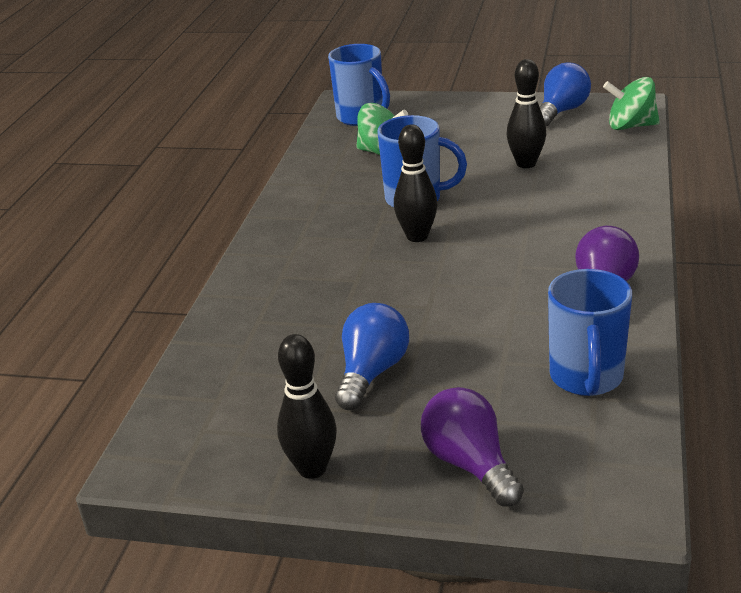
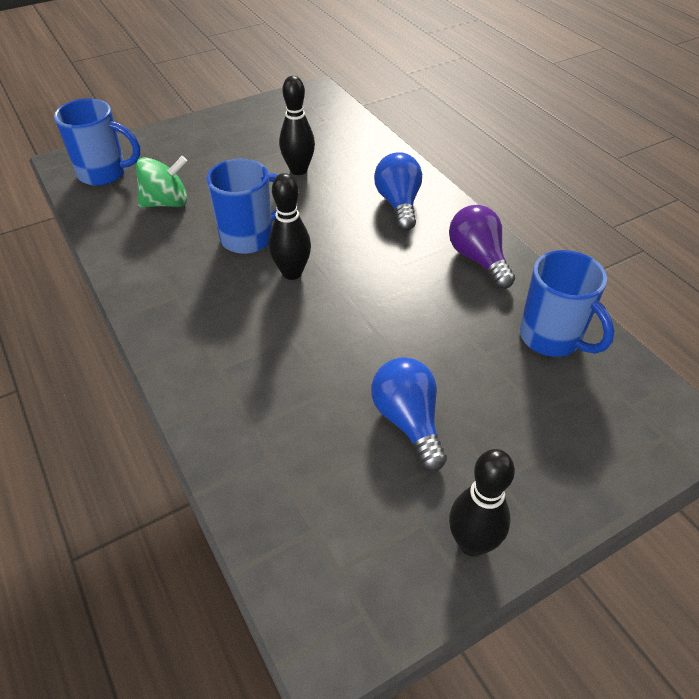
camera: 45 degrees left, 15 degrees up
purple light bulb [421,387,524,507] -> none
blue light bulb [540,63,591,126] -> blue light bulb moved to [374,152,422,231]
green spinning top [603,77,660,130] -> none

